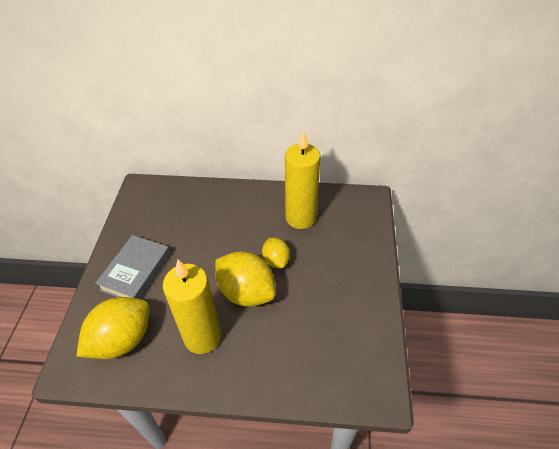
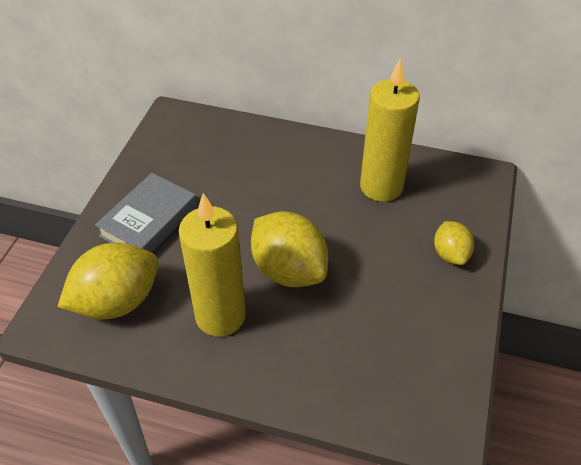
camera: 10 degrees right, 0 degrees up
yellow lemon [262,238,290,268] -> yellow lemon moved to [434,221,474,265]

